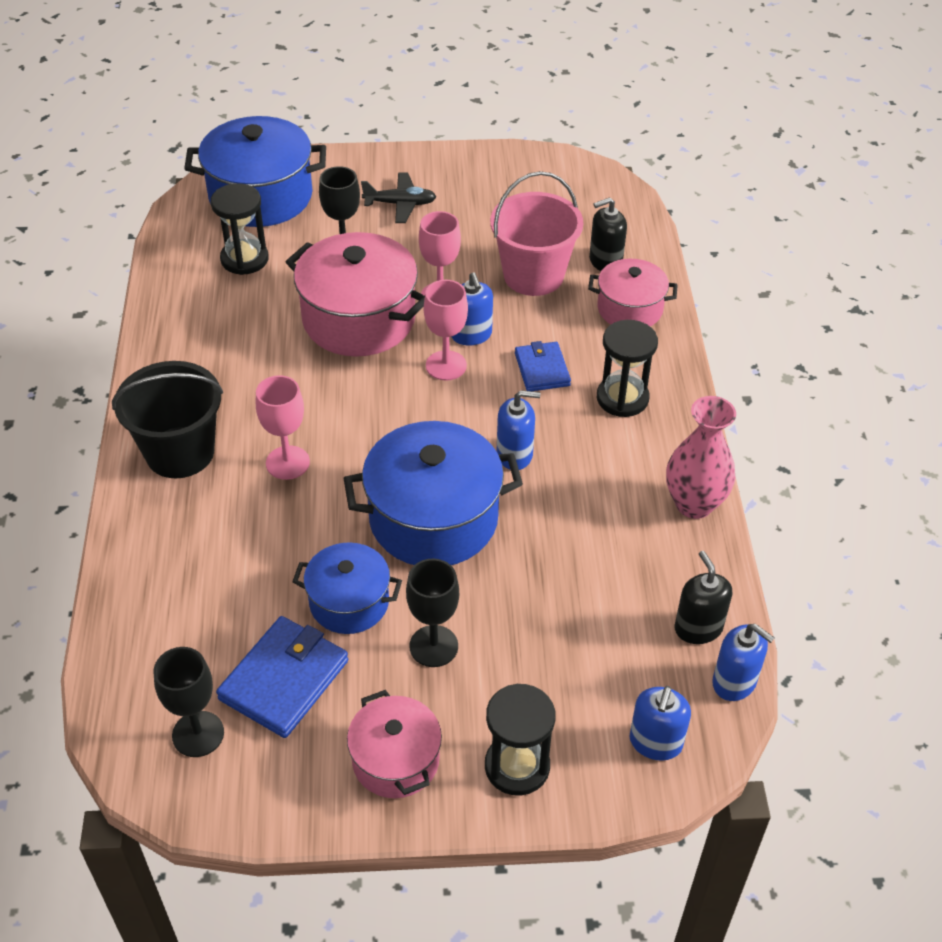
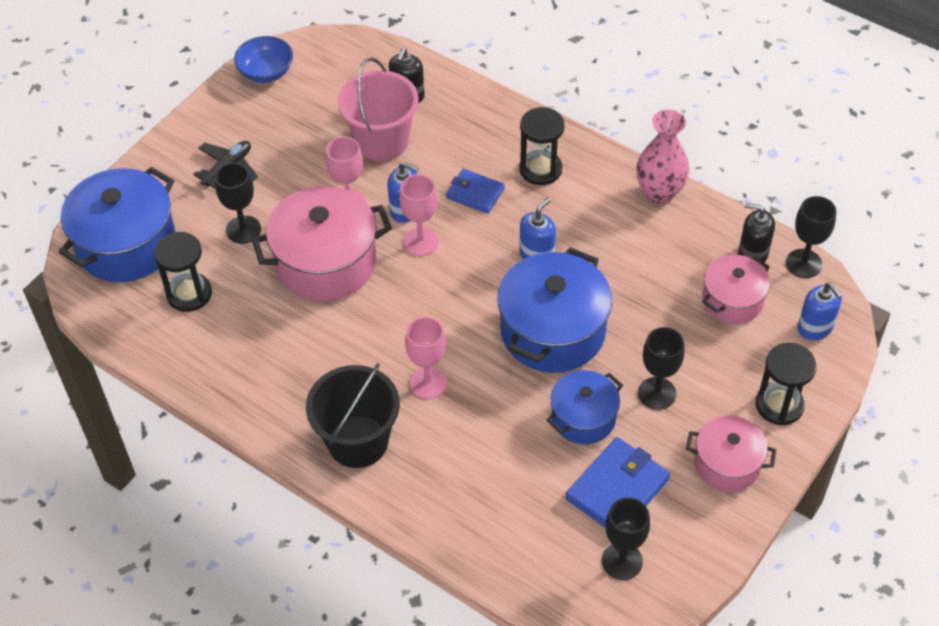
camera: 50 degrees left, 5 degrees up
blue wallet [216,616,348,738] -> blue wallet turned 60 degrees clockwise [565,437,670,527]
pink pot [588,259,678,326] -> pink pot moved to [702,255,770,324]
blue soap dispenser [712,624,775,701] -> black goblet [786,196,836,278]
none -> blue bowl [234,36,293,83]

